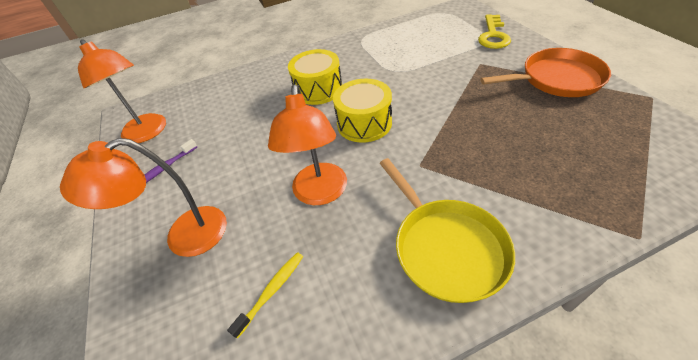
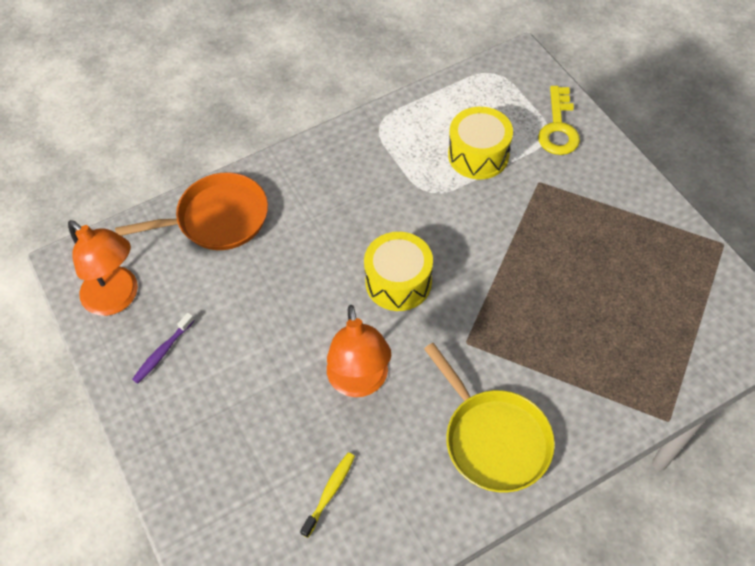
camera: 10 degrees left, 10 degrees up
orange lamp [60,138,227,257] -> none
yellow drum [288,49,342,105] -> yellow drum moved to [448,107,513,179]
orange pan [480,48,611,97] -> orange pan moved to [115,172,268,250]

